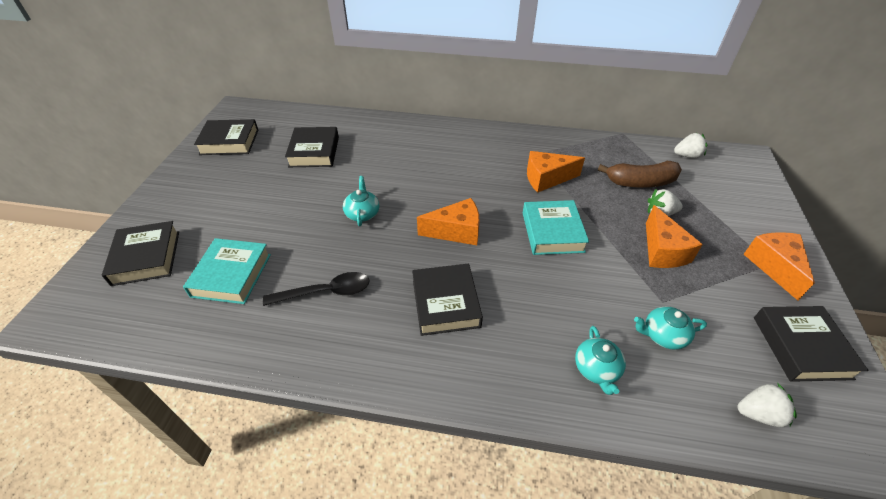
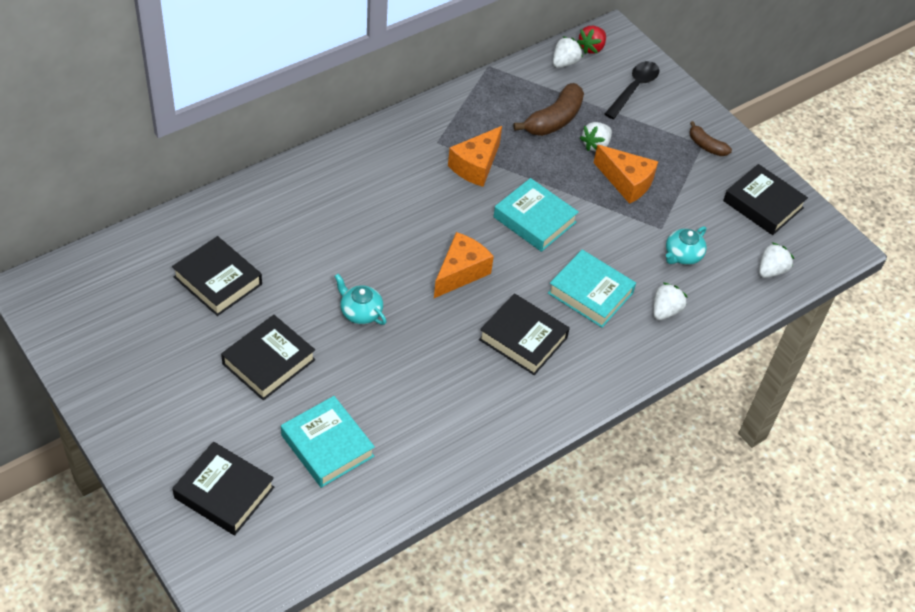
camera: 50 degrees left, 5 degrees up
black book [194,119,258,155] -> black book moved to [221,315,316,400]
black spoon [263,272,370,306] -> black spoon moved to [605,61,659,119]
turquoise teapot [575,326,626,395] -> white strawberry [653,282,688,320]
orange cheese [744,232,815,300] -> brown banana [690,121,732,156]
none -> turquoise book [548,250,636,328]
none -> red strawberry [577,26,606,54]

